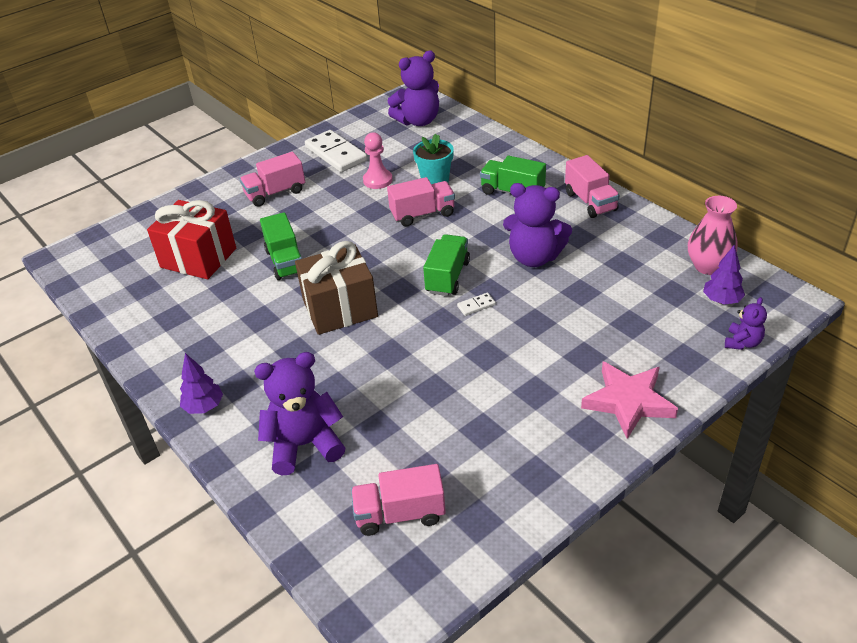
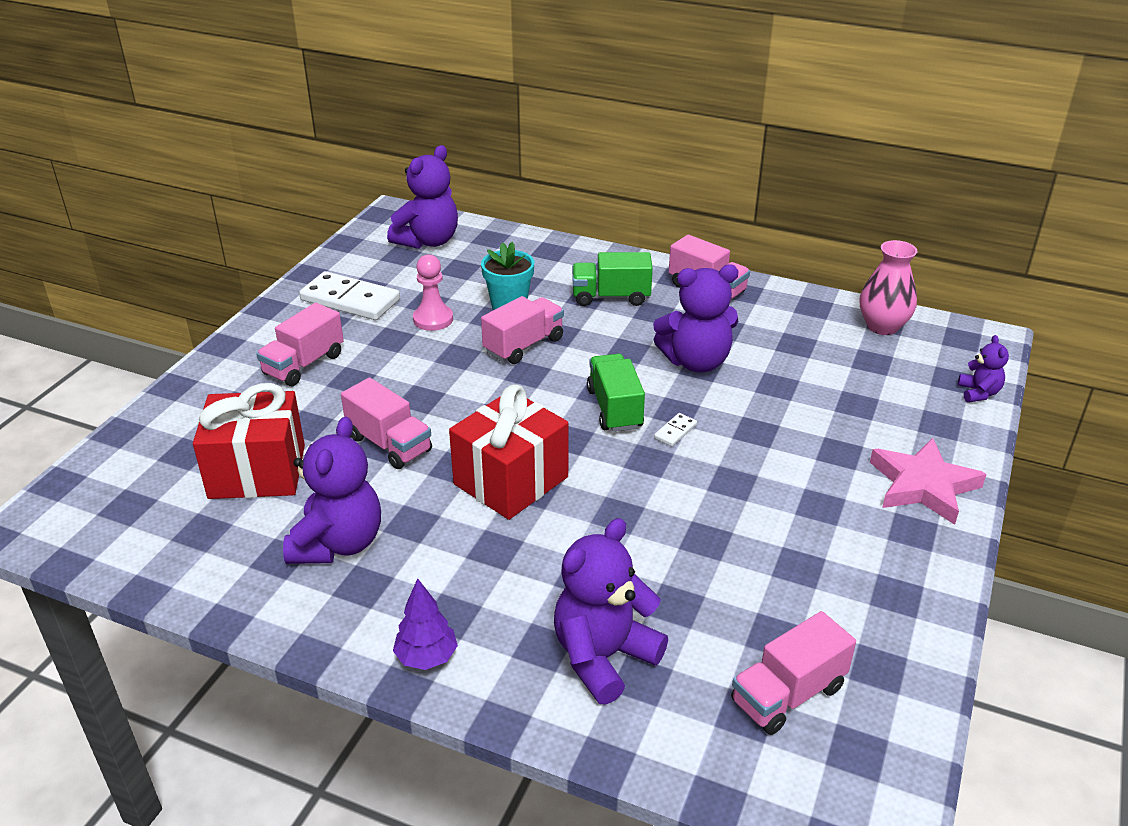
camera: 30 degrees left, 5 degrees down
green truck [260,212,302,280] -> pink truck [341,377,432,469]
brown gift [295,241,378,335] -> red gift [449,385,569,520]
purple tree [703,244,745,305] -> none
none -> purple teddy bear [283,417,381,564]

